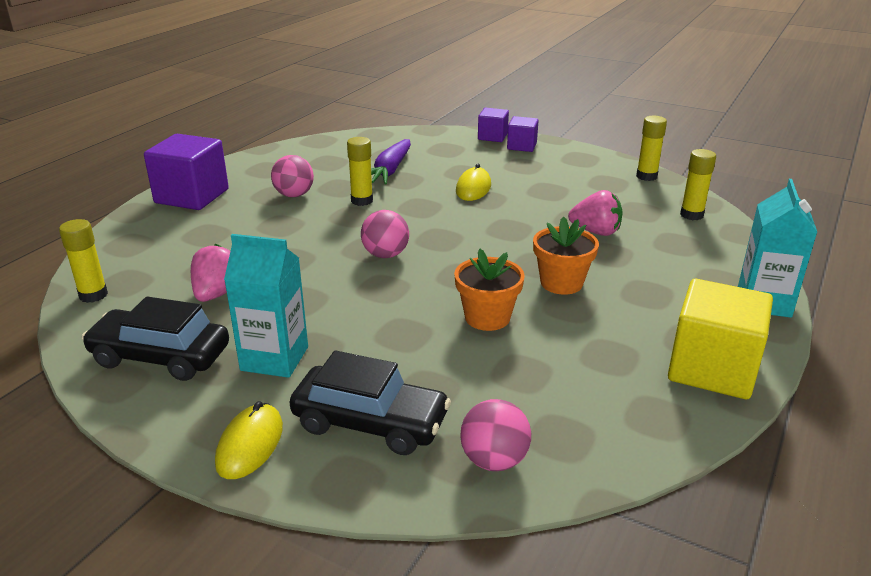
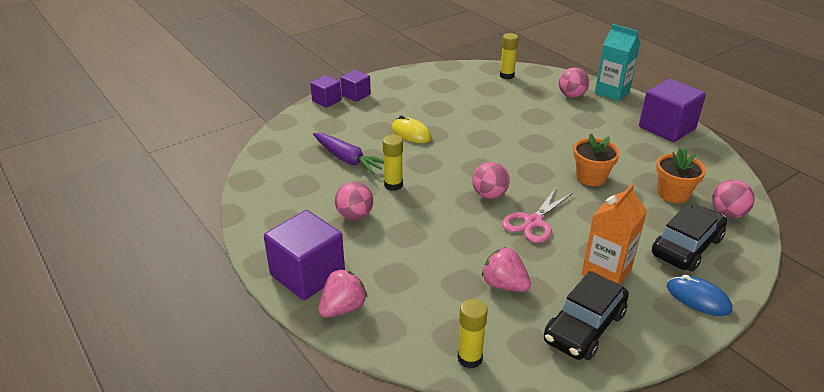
camera: 65 degrees left, 5 degrees up
yellow mouse [215,401,283,479] -> blue mouse [667,275,733,316]
turquoise carton [224,234,308,378] -> orange carton [582,184,647,285]
orange flower pot [533,216,599,295] -> orange flower pot moved to [656,148,706,203]
pink strawberry [568,190,623,236] -> pink strawberry moved to [318,269,367,318]
yellow glue stick [636,116,667,181] -> none
yellow cube [668,279,773,399] -> purple cube [639,79,706,142]
none -> pink scissors [502,188,573,243]
none -> pink ball [559,68,589,98]

